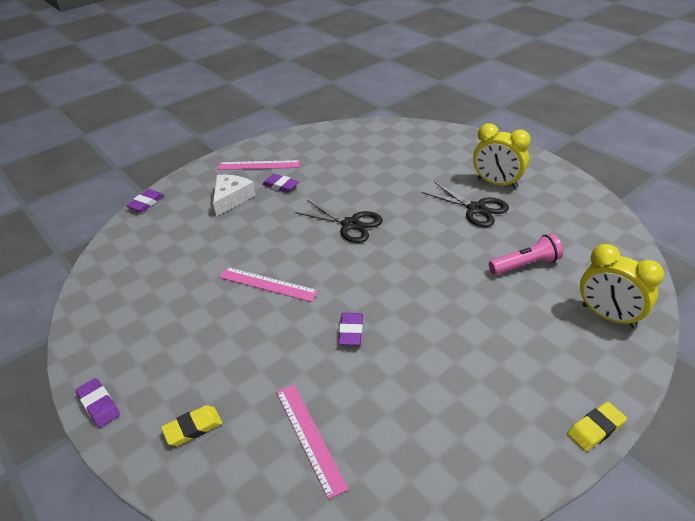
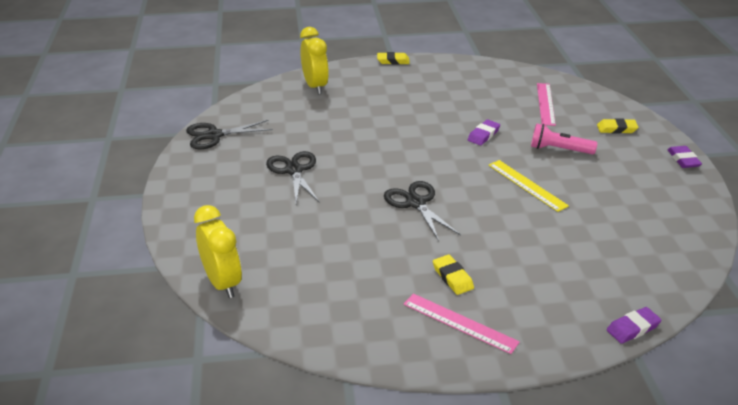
camera: 150 degrees left, 5 degrees down
white cheese [213,175,256,217] -> none
pink ruler [219,267,318,302] -> yellow ruler [488,160,569,212]
purple eraser [262,174,299,193] -> yellow eraser [433,255,474,295]
yellow clock [473,123,531,188] -> yellow clock moved to [194,205,242,298]
pink flashlight [489,233,563,275] -> pink flashlight moved to [531,123,597,155]
none -> black scissors [186,120,273,149]

